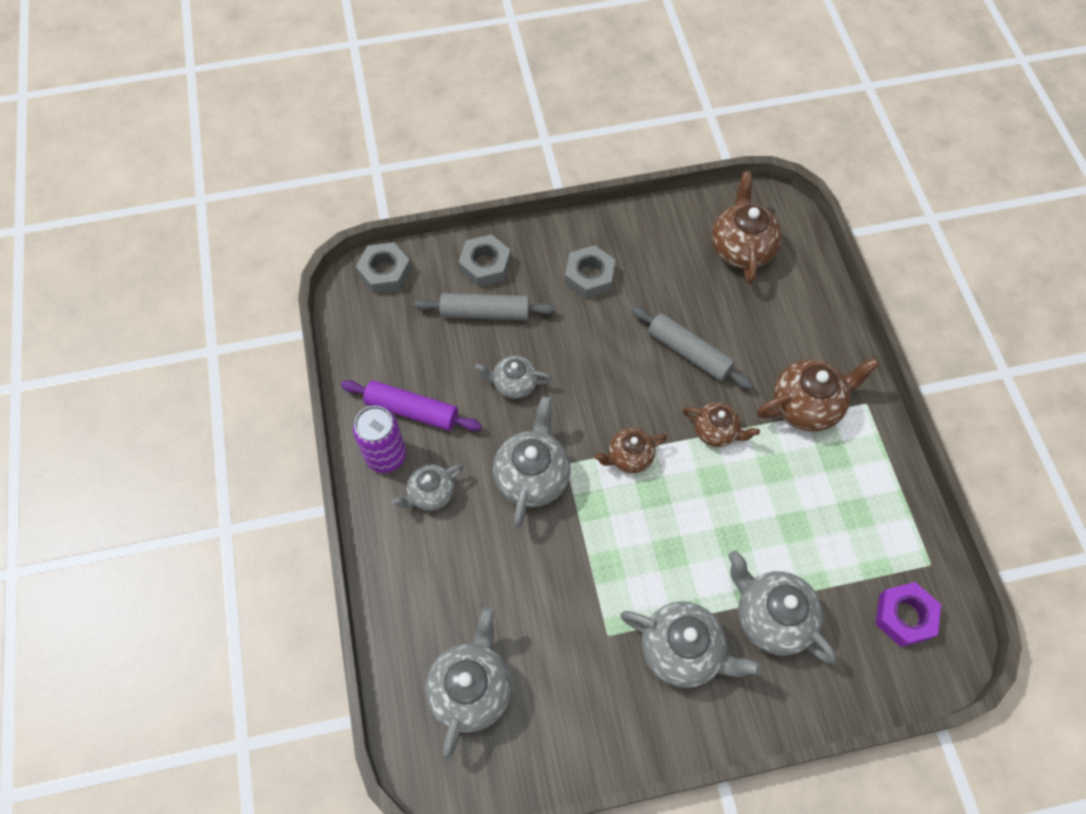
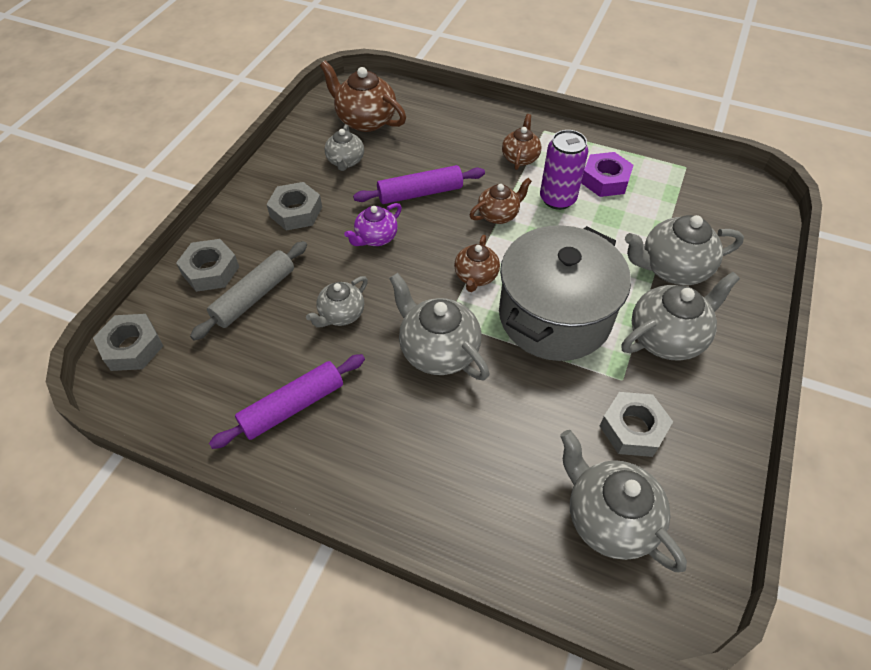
camera: 55 degrees left, 10 degrees down
purple can [353,406,406,473] -> purple can moved to [540,130,588,210]
grey teapot [391,464,464,511] -> grey teapot moved to [325,124,364,171]
grey rolling pin [631,306,753,389] -> purple rolling pin [353,165,485,204]
brown teapot [757,357,880,432] -> brown teapot [502,114,541,170], size x0.61
purple nut [876,582,941,647] -> purple nut moved to [581,152,634,197]
none -> purple teapot [344,203,402,246]
none -> grey pot [499,225,631,361]
none -> grey nut [600,392,673,457]

